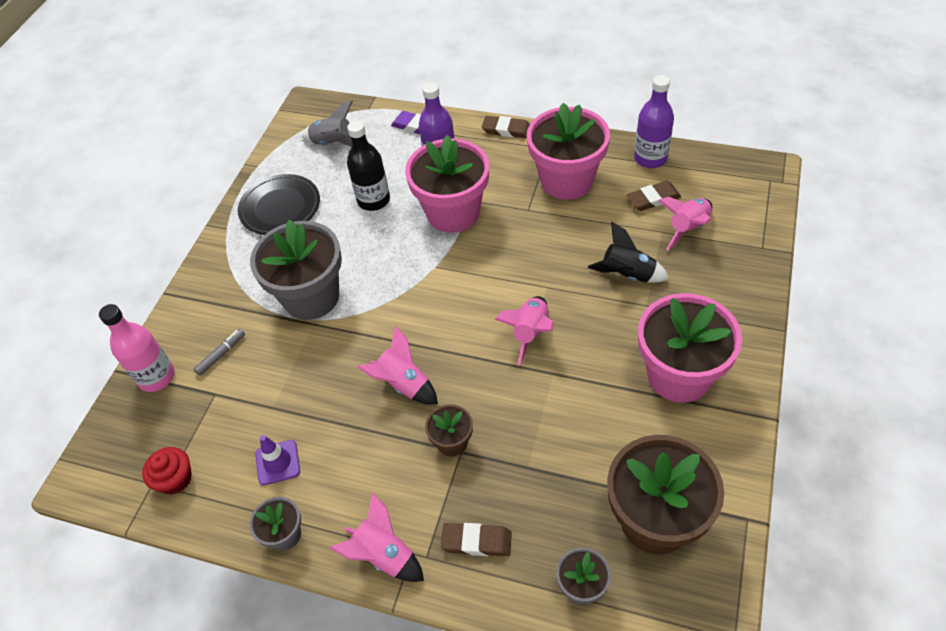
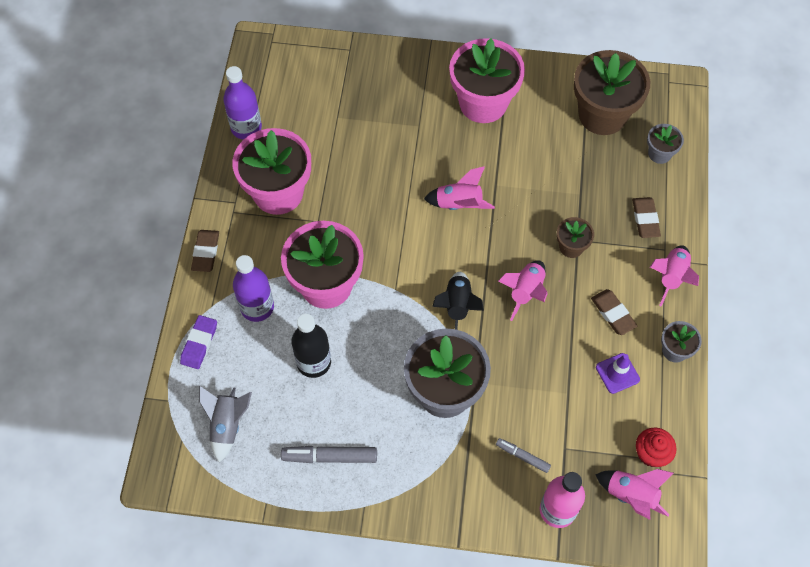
camera: 105 degrees left, 10 degrees up
black plate [238,174,320,235] -> grey marker [281,446,377,463]
black rocket [588,222,669,283] -> black rocket moved to [432,272,484,330]
brown eraser [626,181,681,211] -> brown eraser moved to [591,289,637,335]
pink rocket [658,197,712,251] -> pink rocket moved to [595,469,674,520]

